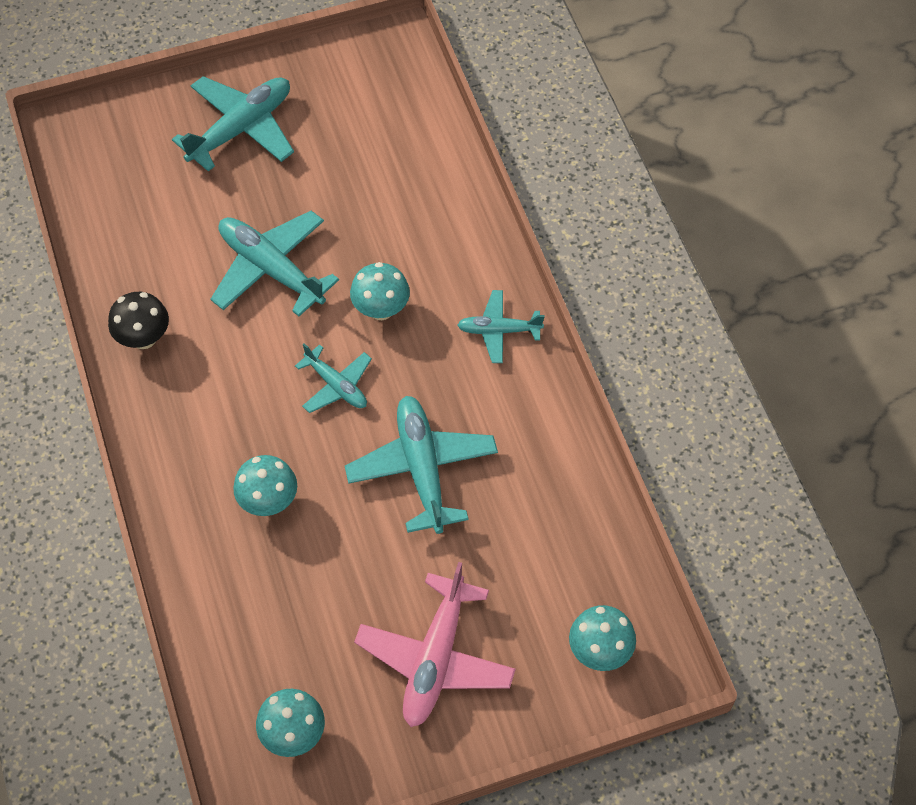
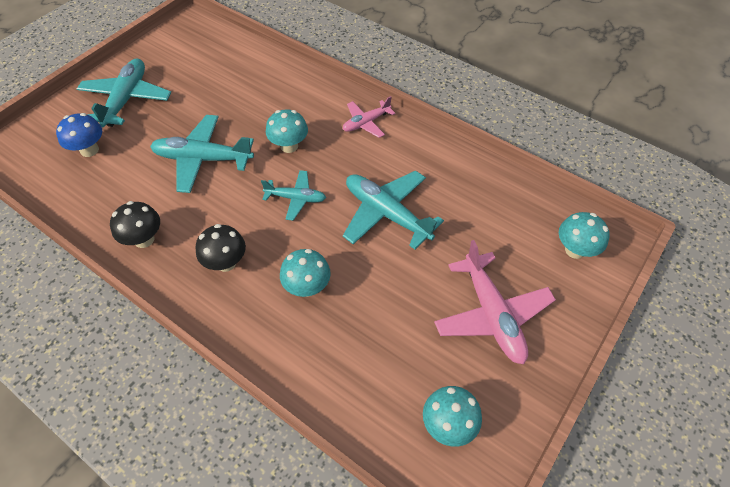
camera: 35 degrees left, 5 degrees down
turquoise plane [457,290,544,363] -> pink plane [343,96,395,138]
none -> blue mushroom [56,113,102,157]
none -> black mushroom [195,224,246,272]

